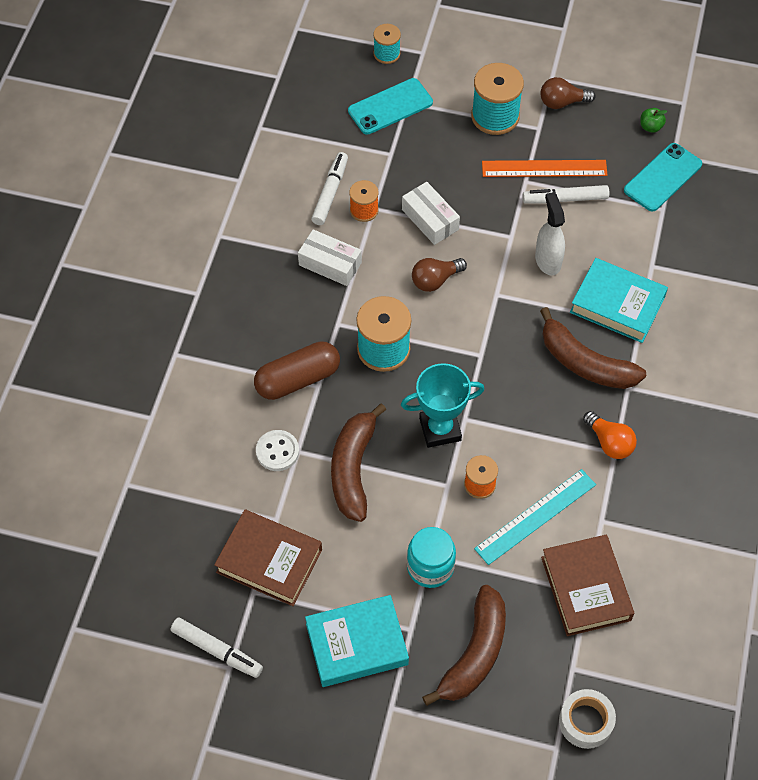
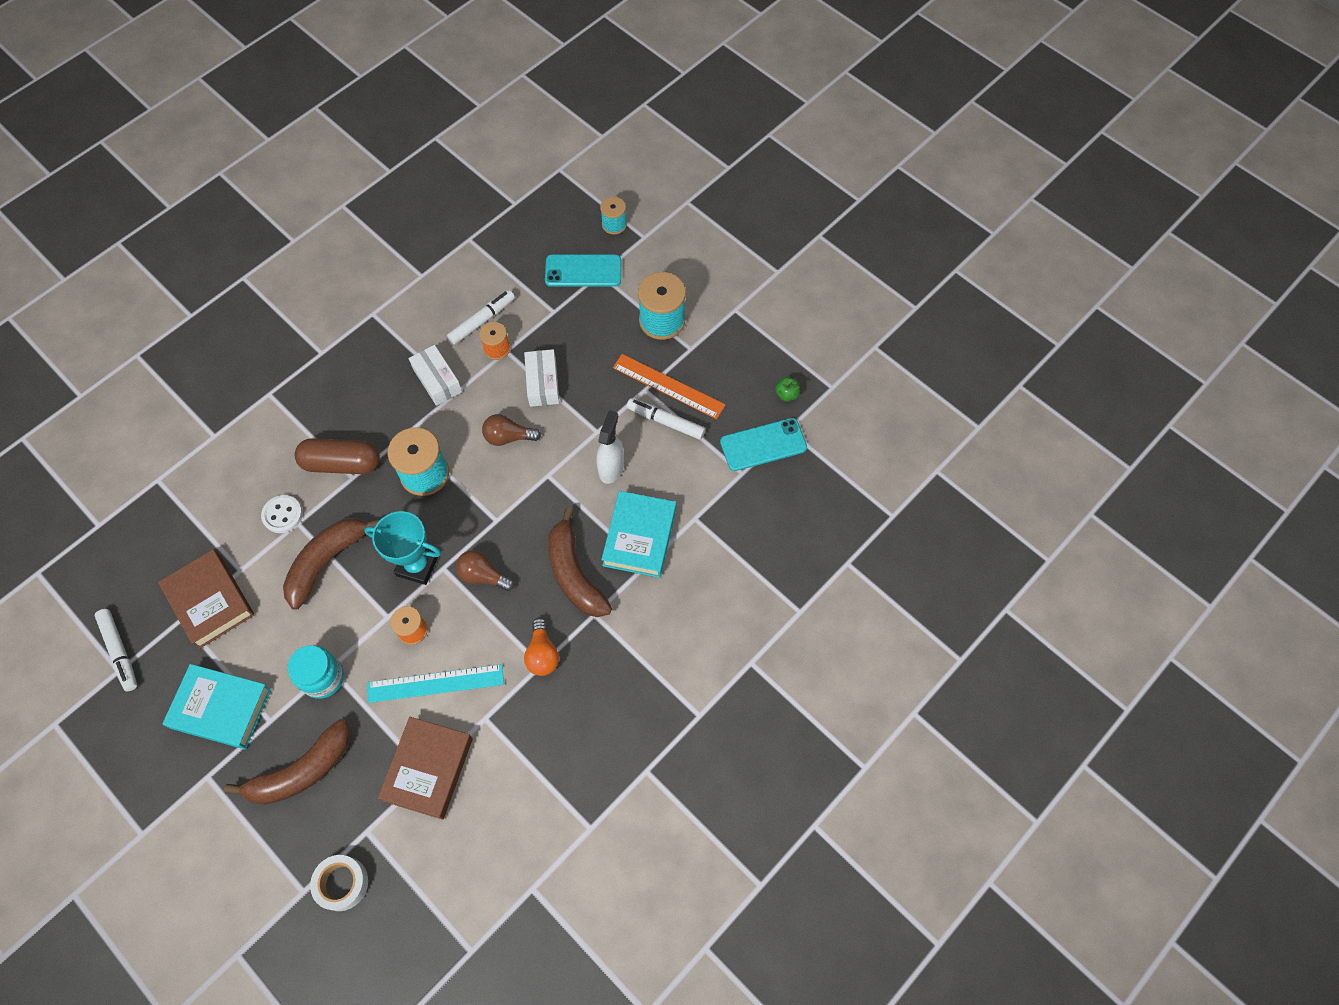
camera: 30 degrees right, 5 degrees up
brown light bulb [541,77,596,109] -> brown light bulb moved to [456,550,514,591]
turquoise book [570,258,668,343] -> turquoise book turned 45 degrees clockwise [601,491,676,578]

